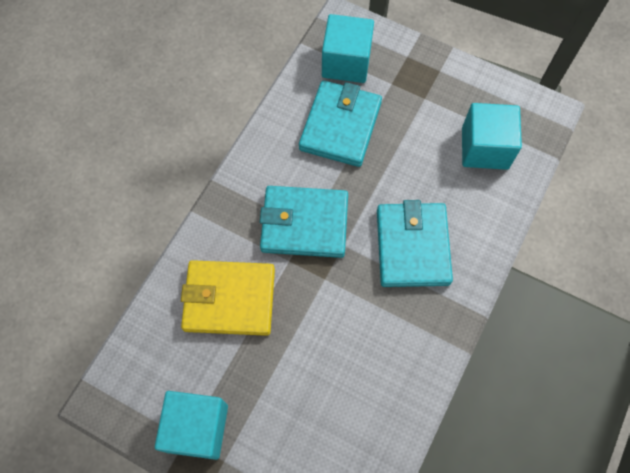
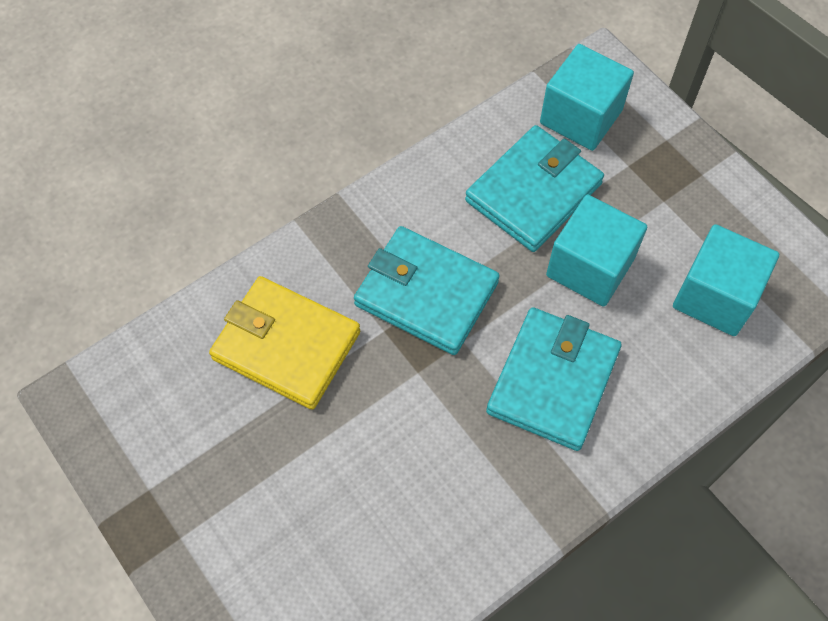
camera: 25 degrees right, 5 degrees down
turquoise cube [155,391,228,460] -> turquoise cube moved to [546,194,647,307]

